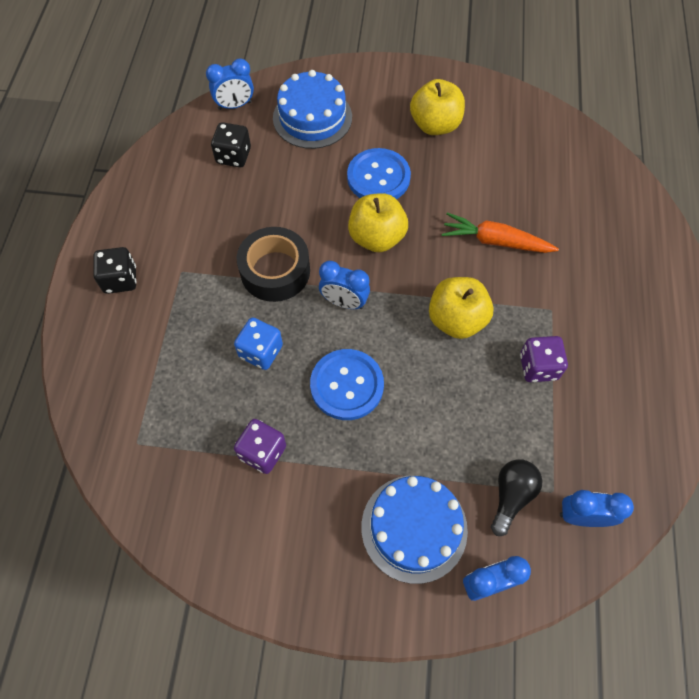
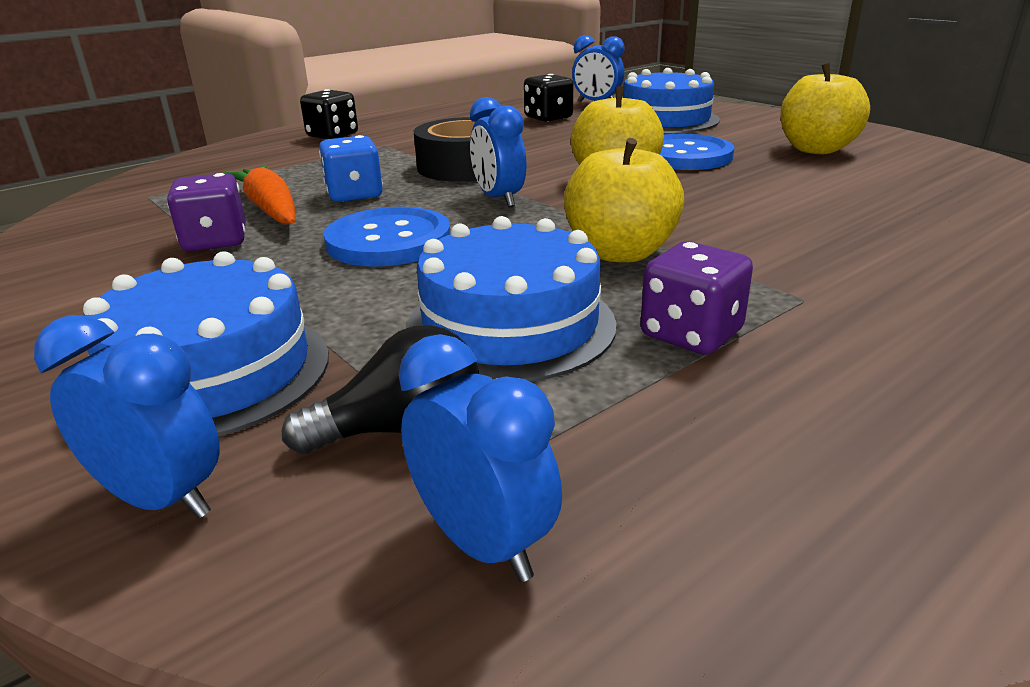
camera: 45 degrees right, 35 degrees down
orange carrot [442,212,559,253] -> orange carrot moved to [223,165,296,225]
none -> blue cake [406,216,616,382]

